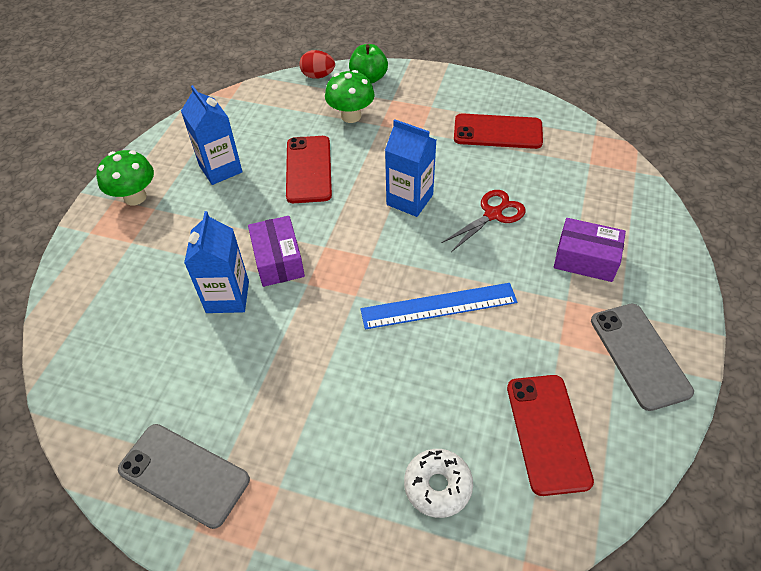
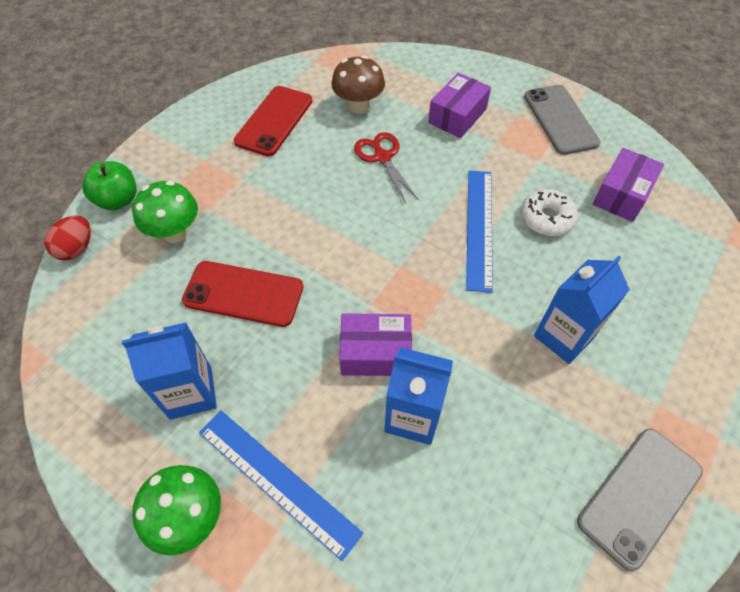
camera: 75 degrees left, 5 degrees up
blue carton [385,119,436,217] -> blue carton moved to [534,256,630,364]
white donut [404,449,473,518] -> white donut moved to [521,189,578,236]
red phone [507,375,594,496] -> purple box [593,148,664,222]
grey phone [591,304,694,411] -> grey phone turned 75 degrees clockwise [524,85,601,155]
none -> blue ruler [199,410,363,561]
none -> brown mushroom [331,55,385,114]

